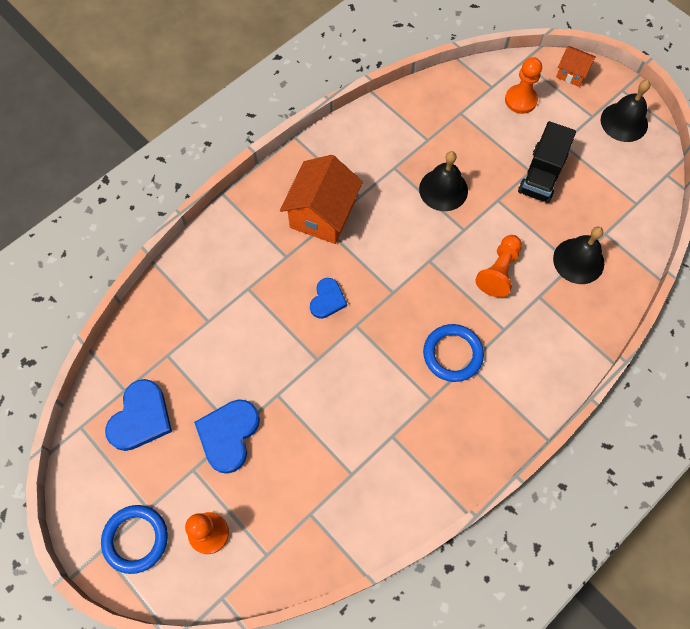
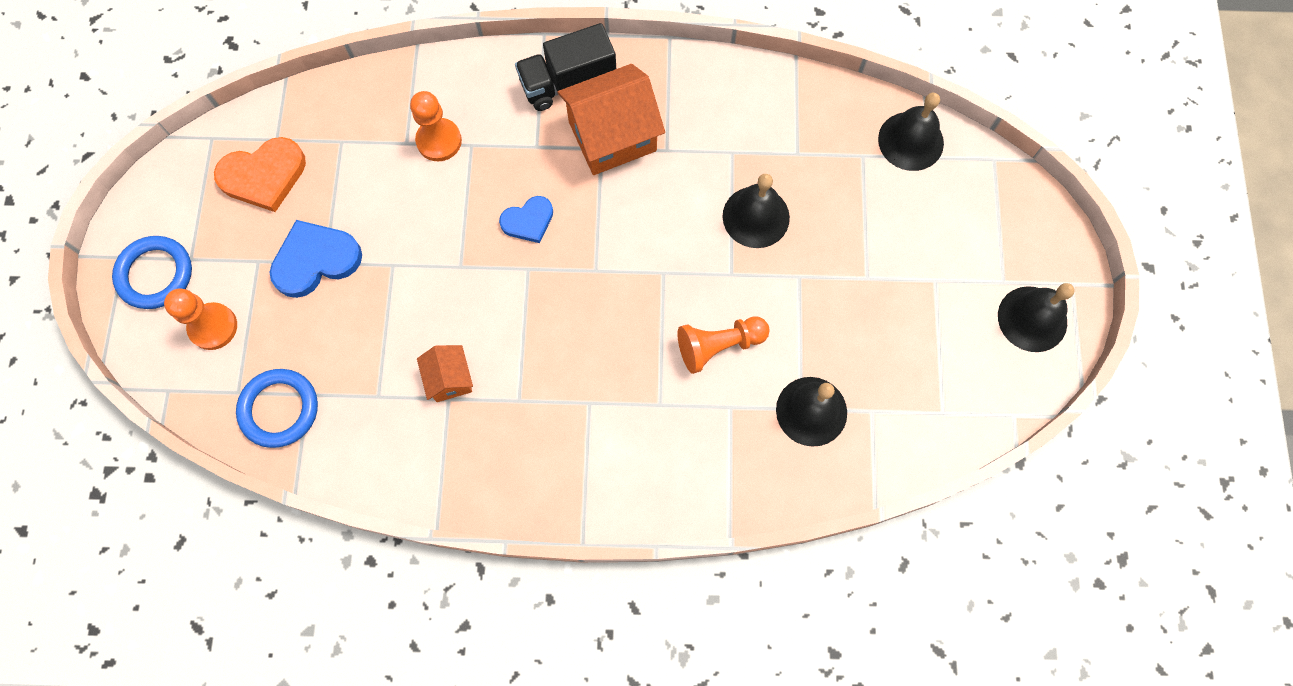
camera: 45 degrees right, 5 degrees up
blue heart [105,379,172,451] -> orange heart [214,137,306,212]
blue ring [423,324,484,382] -> blue ring moved to [236,369,318,448]
orange pawn [505,57,542,114] -> orange pawn moved to [410,91,462,161]
black truck [518,121,576,203] -> black truck moved to [515,23,616,111]
orange house [556,46,596,87] -> orange house moved to [417,345,473,402]
none -> black bell [878,92,944,171]

